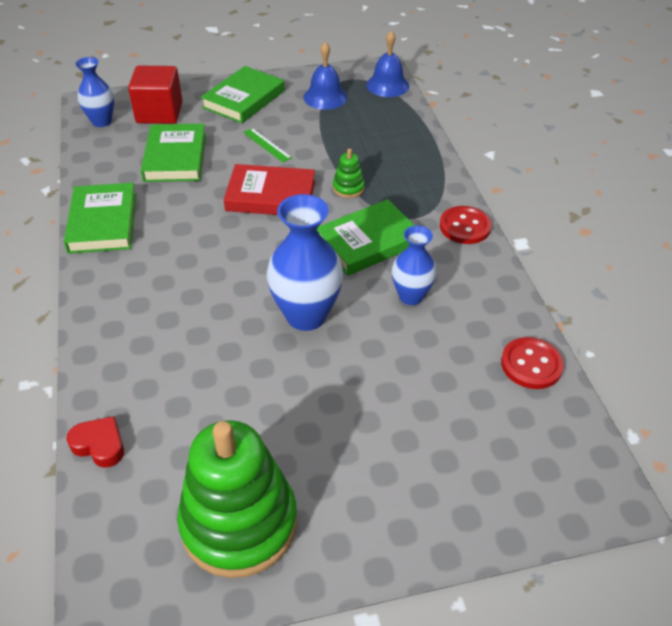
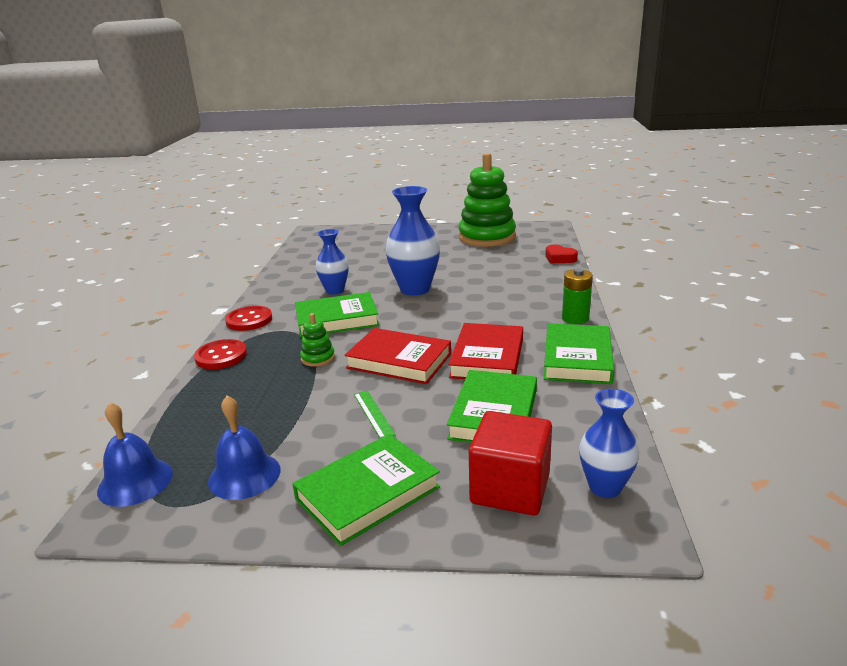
camera: 160 degrees left, 20 degrees down
red button [501,337,564,389] -> red button moved to [194,339,247,369]
none -> red book [448,323,523,379]
none -> green battery [562,268,593,324]

